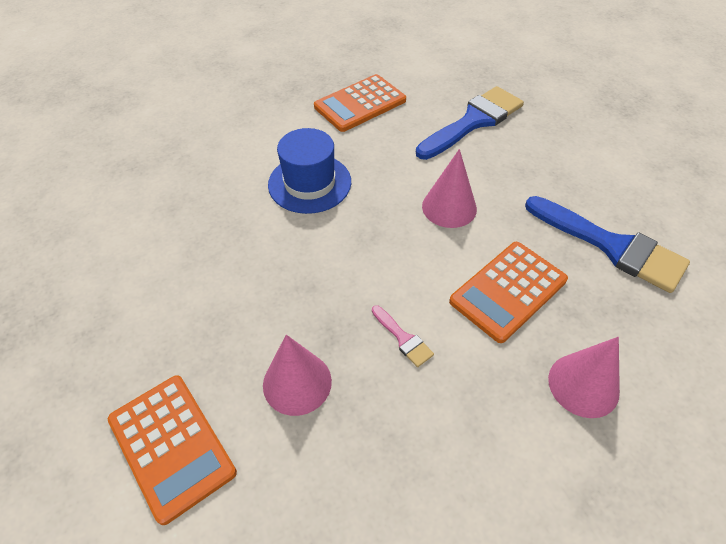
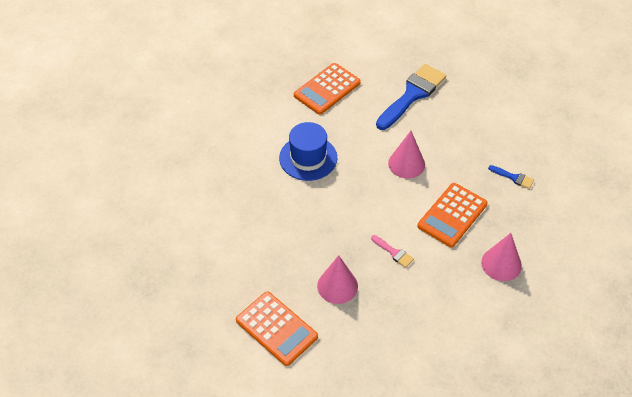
camera: 10 degrees left, 0 degrees up
blue brush [525,196,690,293] -> blue brush [488,165,534,189], size x0.44

